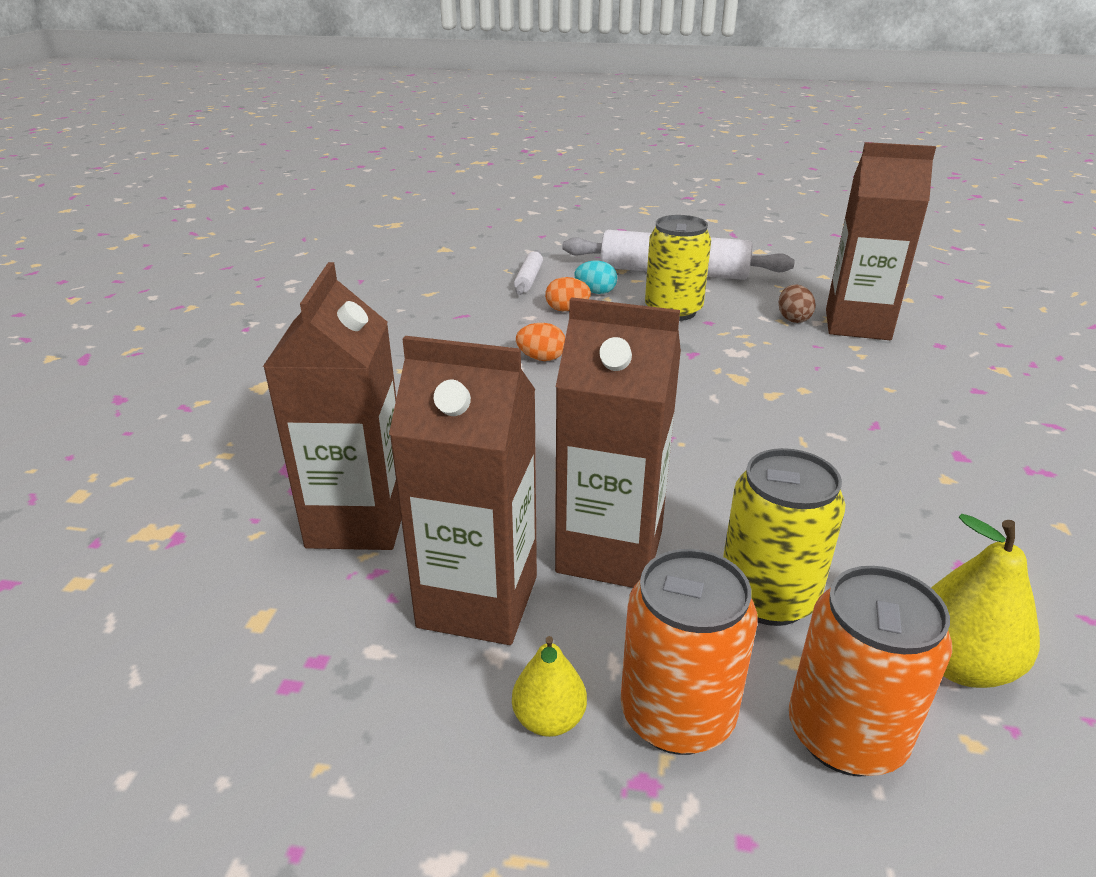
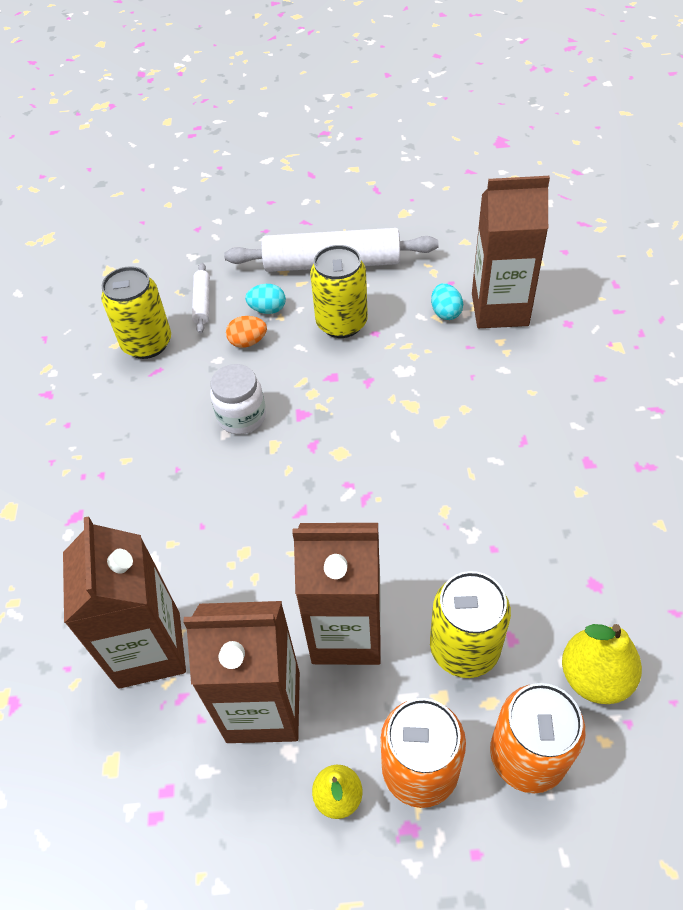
camera: 10 degrees left, 20 degrees up
orange egg [516,323,565,361] -> white jar [210,364,266,434]
brown egg [779,285,816,323] -> turquoise egg [431,283,463,320]
none -> yellow can [101,266,171,359]

